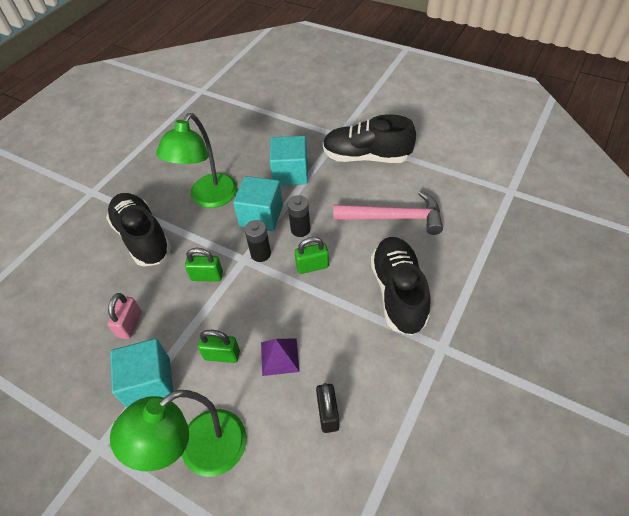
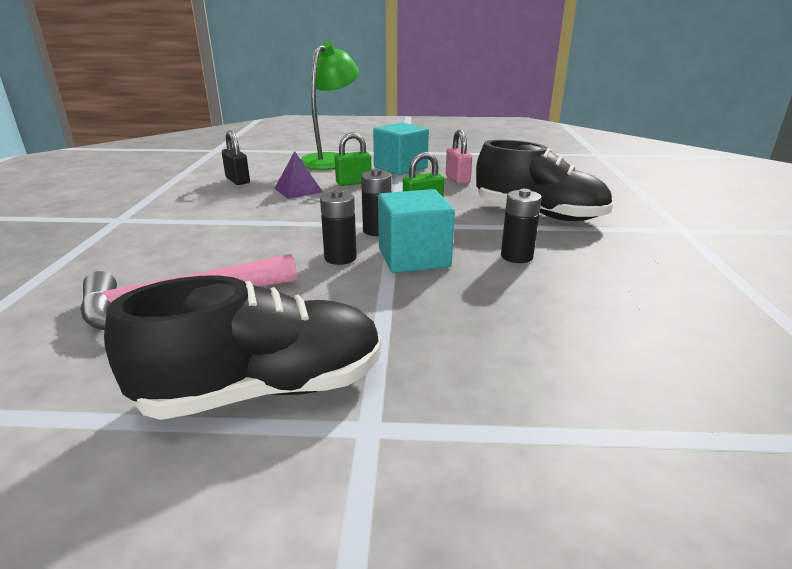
camera: 150 degrees right, 25 degrees down
green lamp [156,113,237,208] -> black battery [501,189,542,263]
turquoise cube [270,136,308,186] -> none
green padlock [294,237,329,274] -> none
black shoe [370,237,431,335] -> none

